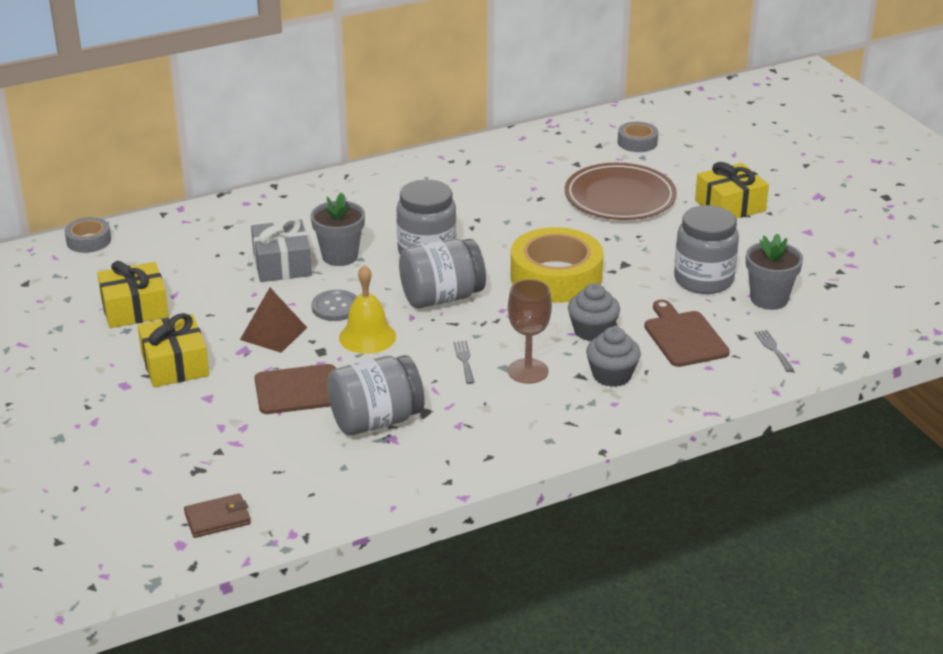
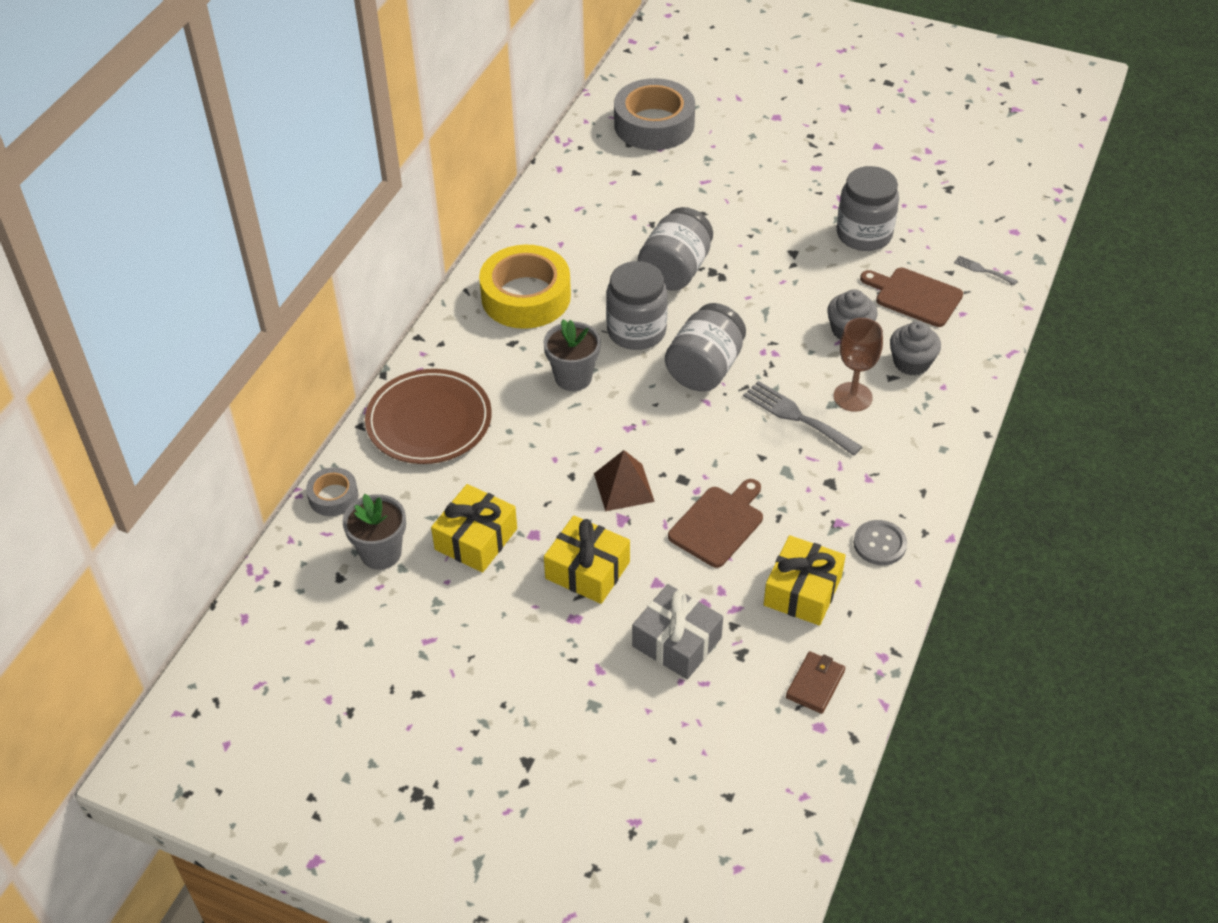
camera: 40 degrees left, 15 degrees up
grey gift [251,217,312,282] -> grey gift moved to [632,584,723,679]
grey button [311,290,357,321] -> grey button moved to [854,520,907,565]
grey jar [327,355,425,435] -> grey jar moved to [638,207,713,291]
yellow bell [339,265,396,354] -> none
grey fork [453,341,475,384] -> grey fork [743,381,862,456], size x1.88
yellow tape [510,227,604,303] -> yellow tape moved to [479,245,571,329]
brown plate [565,163,677,220] -> brown plate moved to [365,369,492,464]
grey tape [618,122,658,152] -> grey tape [614,78,695,150], size x2.02
yellow gift [695,162,769,219] -> yellow gift moved to [764,535,846,626]
grey flower pot [746,233,803,310] -> grey flower pot moved to [342,494,406,570]

